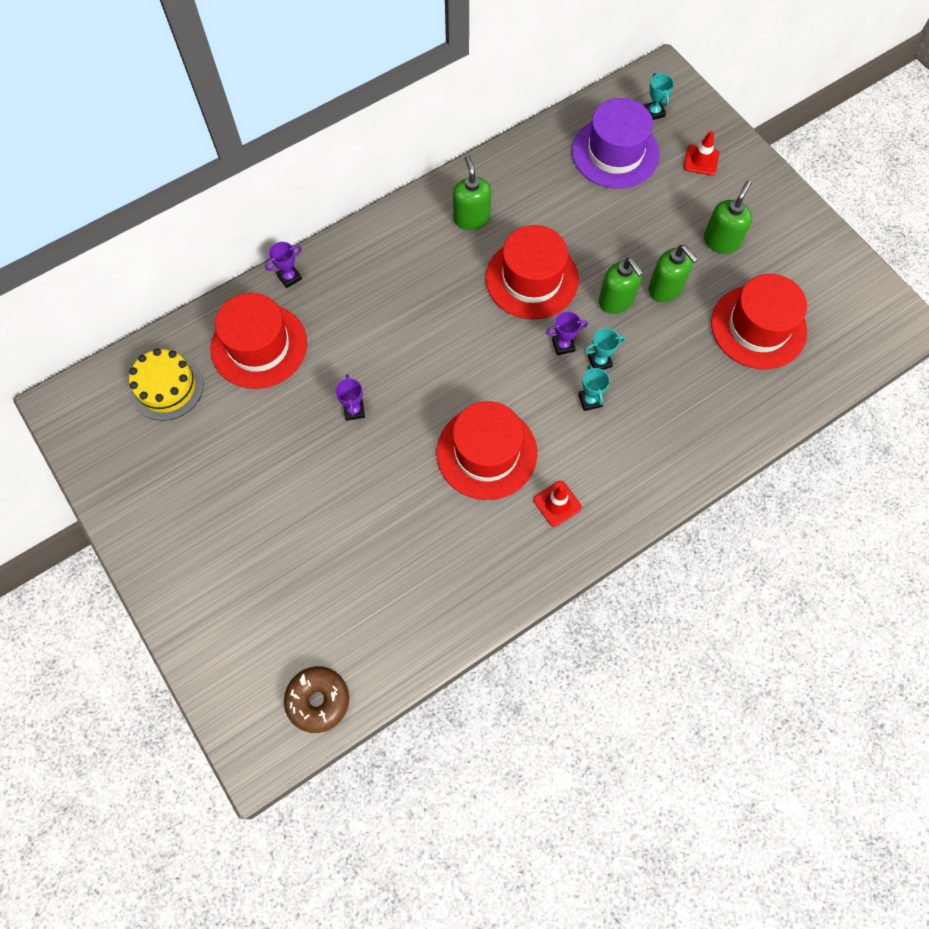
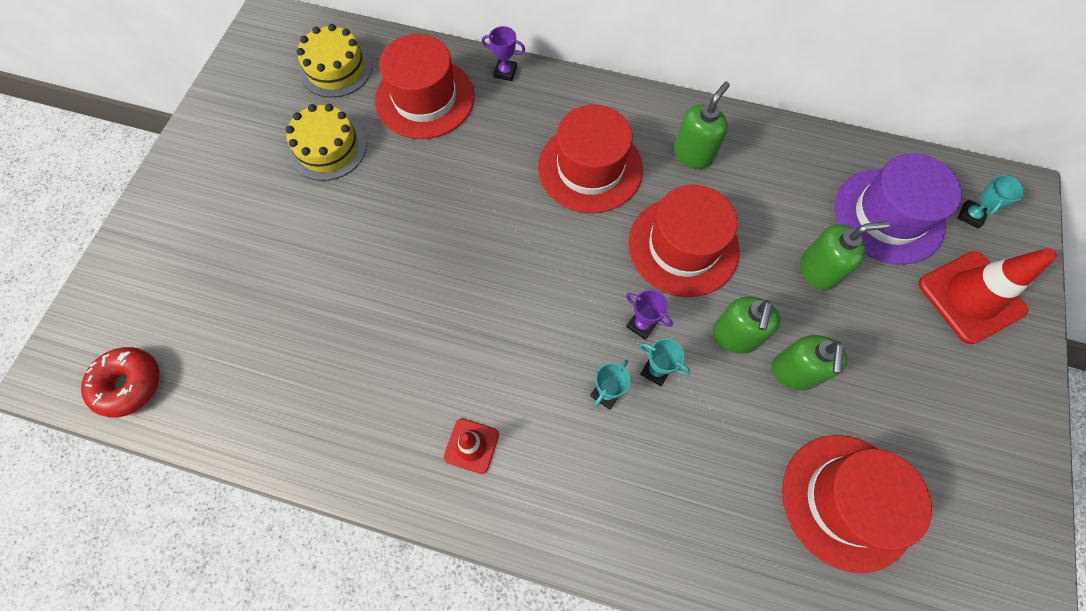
camera: 50 degrees right, 0 degrees up
brown donut [284,666,349,733] -> red donut [81,347,159,418]
purple trophy [335,374,365,421] -> none
red hat [437,401,537,500] -> red hat moved to [538,105,643,213]
red traffic cone [684,131,719,176] -> red traffic cone [918,248,1057,344], size x1.89
green soap dispenser [704,180,752,254] -> green soap dispenser moved to [800,221,889,290]
none -> yellow cake [286,104,367,181]

